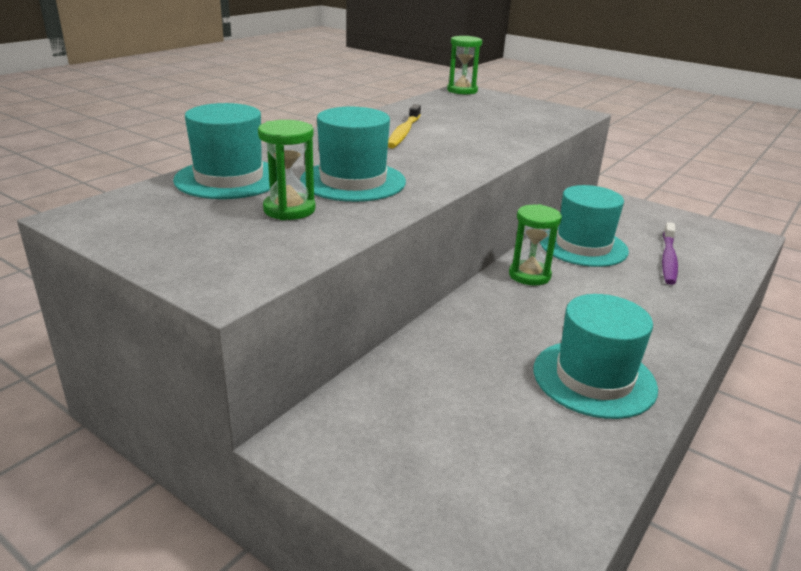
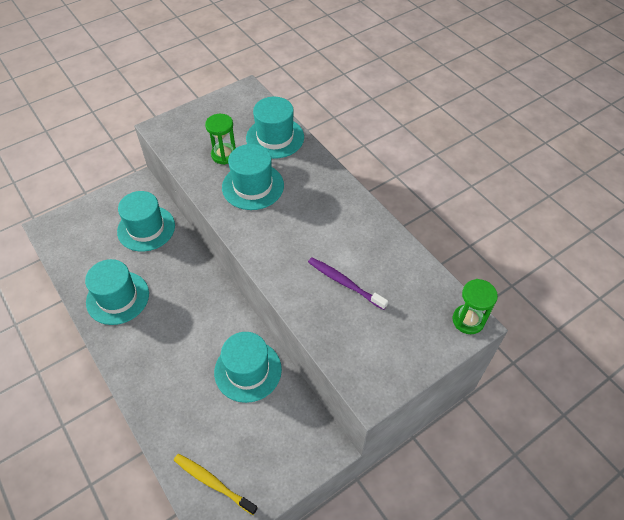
camera: 110 degrees right, 25 degrees up
yellow toothbrush [388,104,421,148] -> yellow toothbrush moved to [174,454,258,515]
green hourglass [509,204,562,286] -> none
purple toothbrush [662,222,678,285] -> purple toothbrush moved to [308,257,388,310]
none -> turquoise hat [117,191,175,252]

